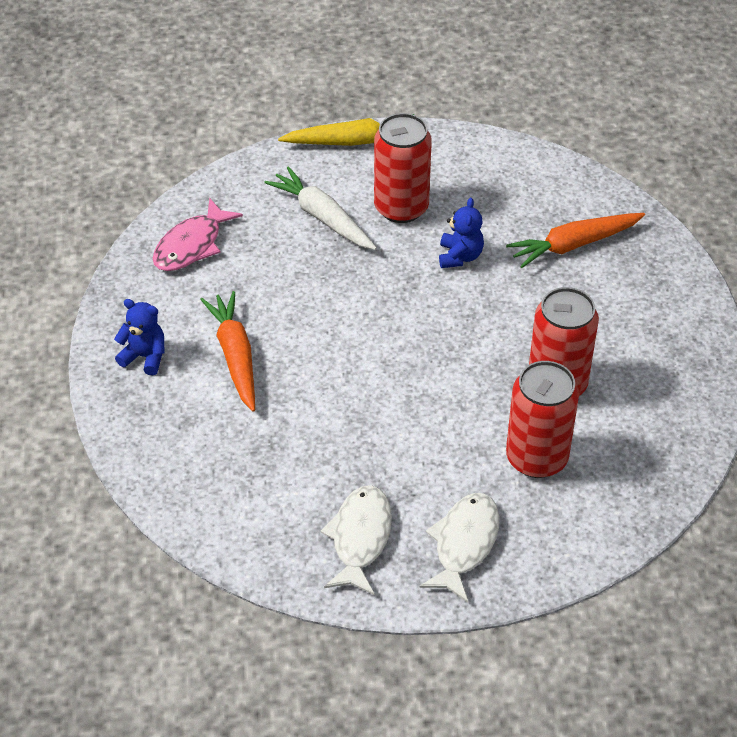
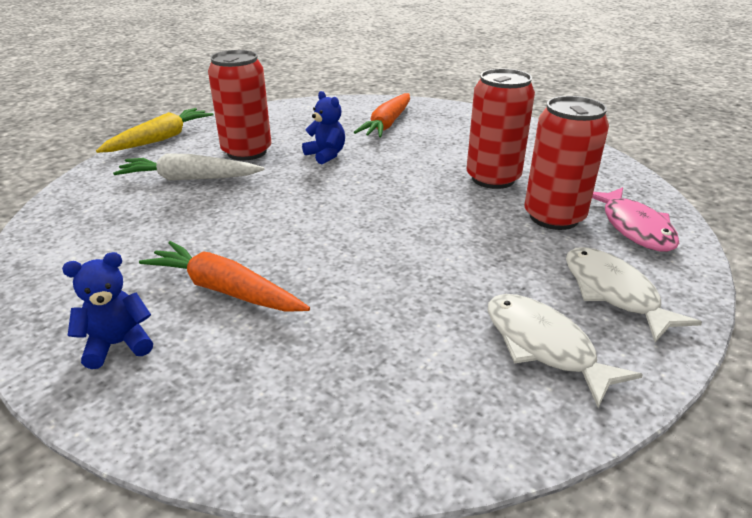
camera: 45 degrees left, 15 degrees down
pink fish [153,198,243,271] -> pink fish moved to [592,187,679,252]

